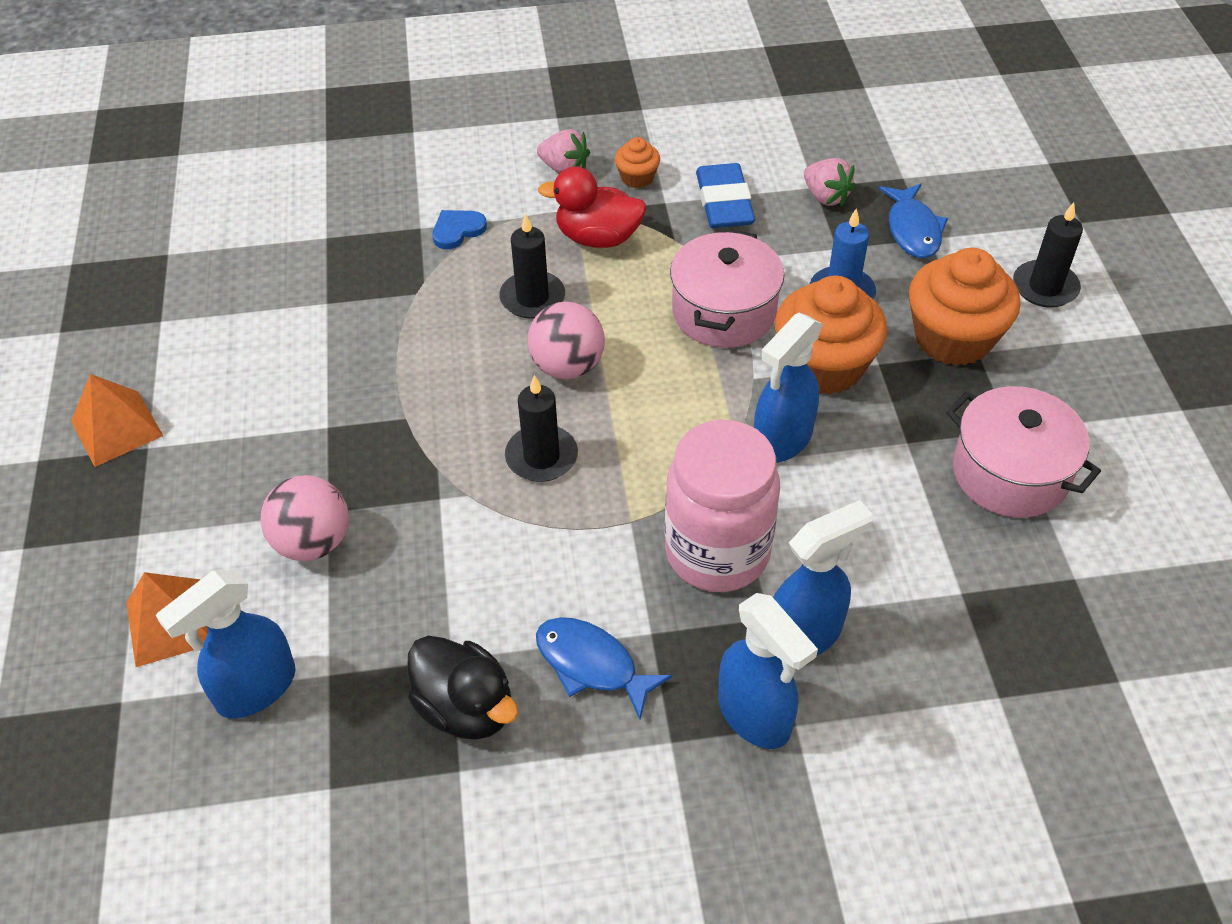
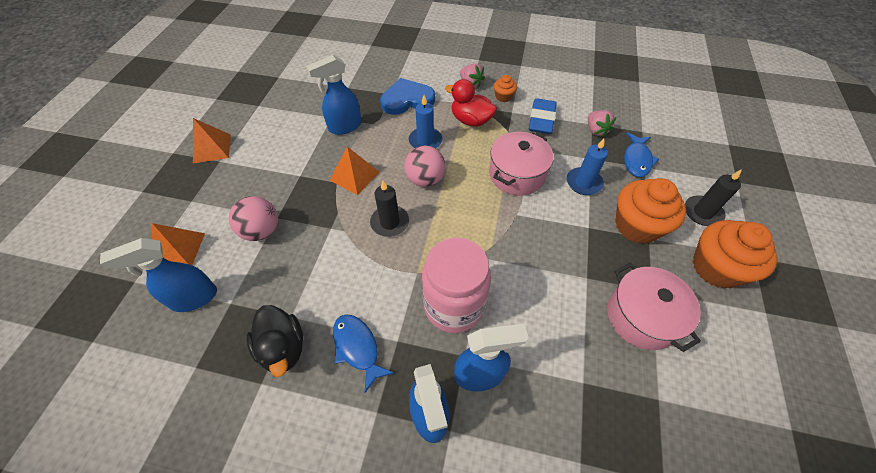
camera: 20 degrees right, 5 degrees up
blue heart [432,210,487,249] -> blue heart [380,78,435,115], size x1.90
black candle [499,213,565,319] -> blue candle [409,95,442,148]
blue spray bottle [754,313,823,463] -> blue spray bottle moved to [306,55,362,135]
orange cupcake [775,276,887,395] -> orange cupcake moved to [693,220,777,289]
none -> orange pyramid [330,147,379,195]

